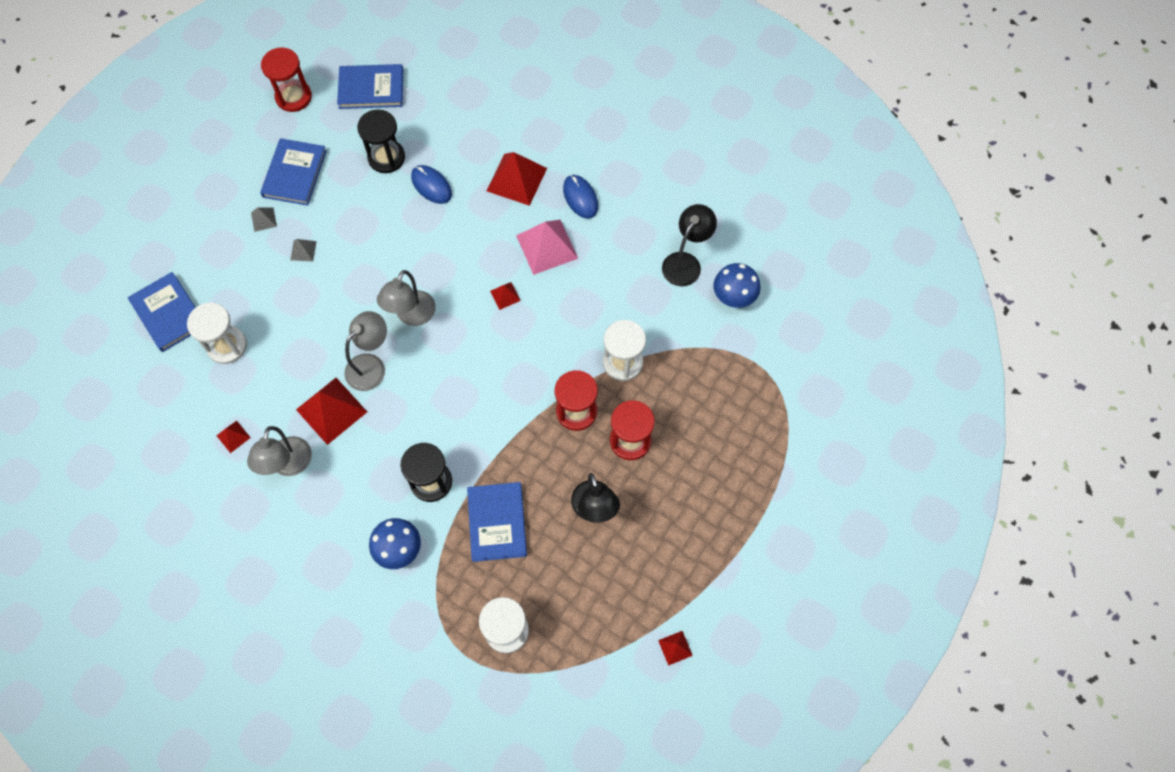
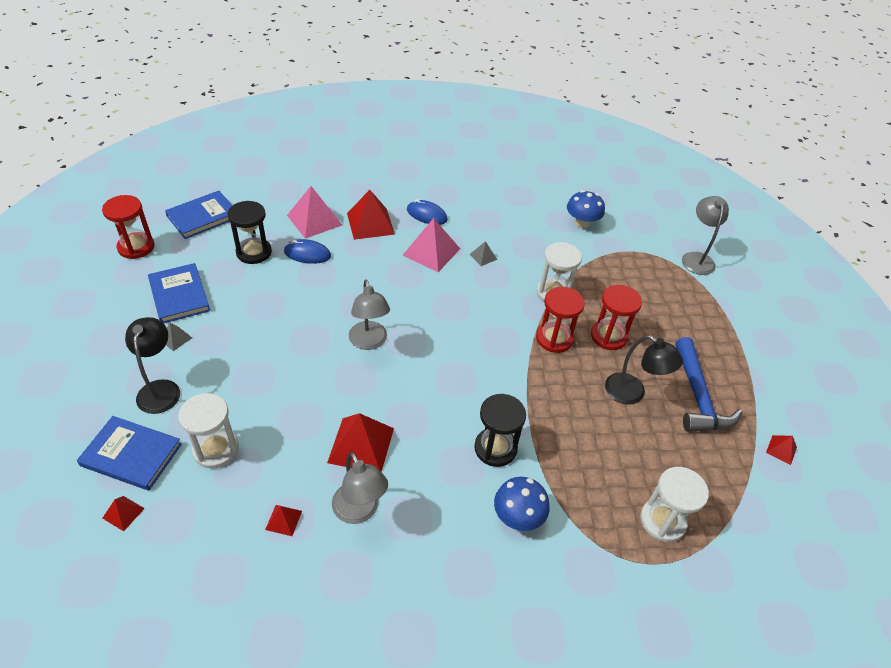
camera: 40 degrees left, 20 degrees down
grey pyramid [290,239,317,261] -> grey pyramid moved to [470,241,497,266]
grey lamp [345,311,387,391] -> grey lamp moved to [682,196,729,275]
blue book [467,482,527,562] -> none
red pyramid [490,282,521,310] -> red pyramid moved to [102,496,145,531]
black lamp [662,204,717,287] -> black lamp moved to [125,317,180,414]
none -> pink pyramid [287,186,342,239]
none -> blue hammer [675,337,743,432]

